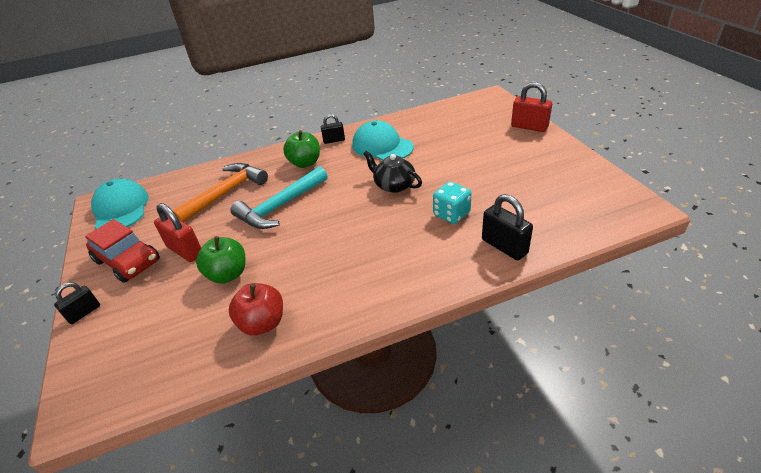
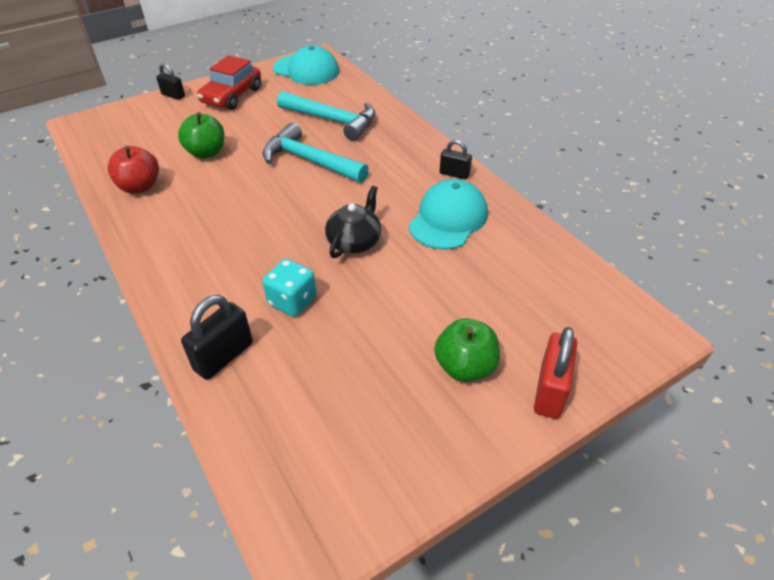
camera: 75 degrees right, 5 degrees up
turquoise cap [91,179,149,229] -> turquoise cap turned 60 degrees clockwise [273,46,339,85]
red padlock [154,203,201,262] -> none
orange hammer [172,163,268,222] -> turquoise hammer [277,91,375,141]
green apple [283,130,320,168] -> green apple moved to [434,318,500,382]
black padlock [321,114,345,144] -> black padlock turned 45 degrees counterclockwise [440,140,472,180]

